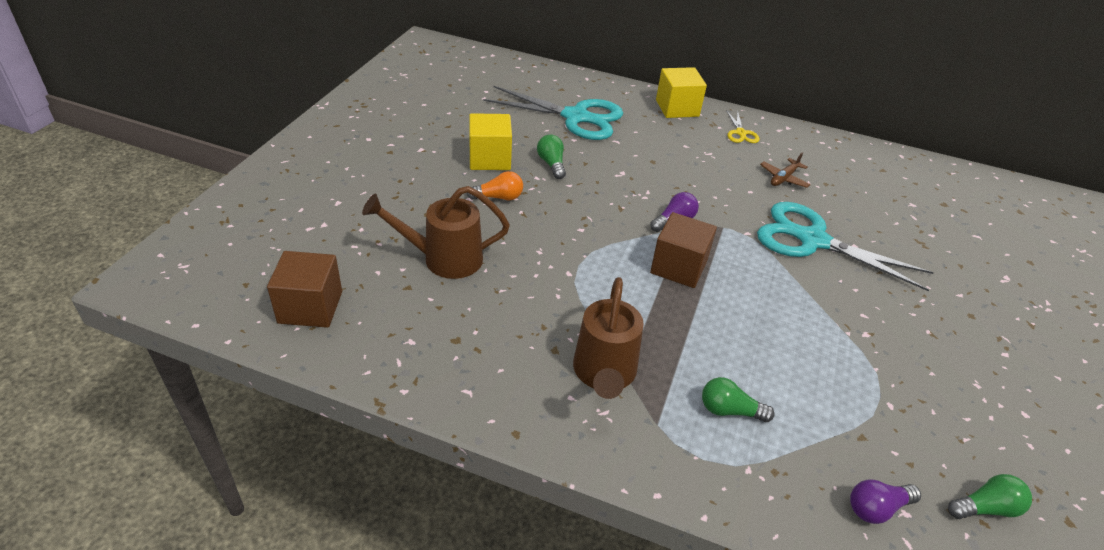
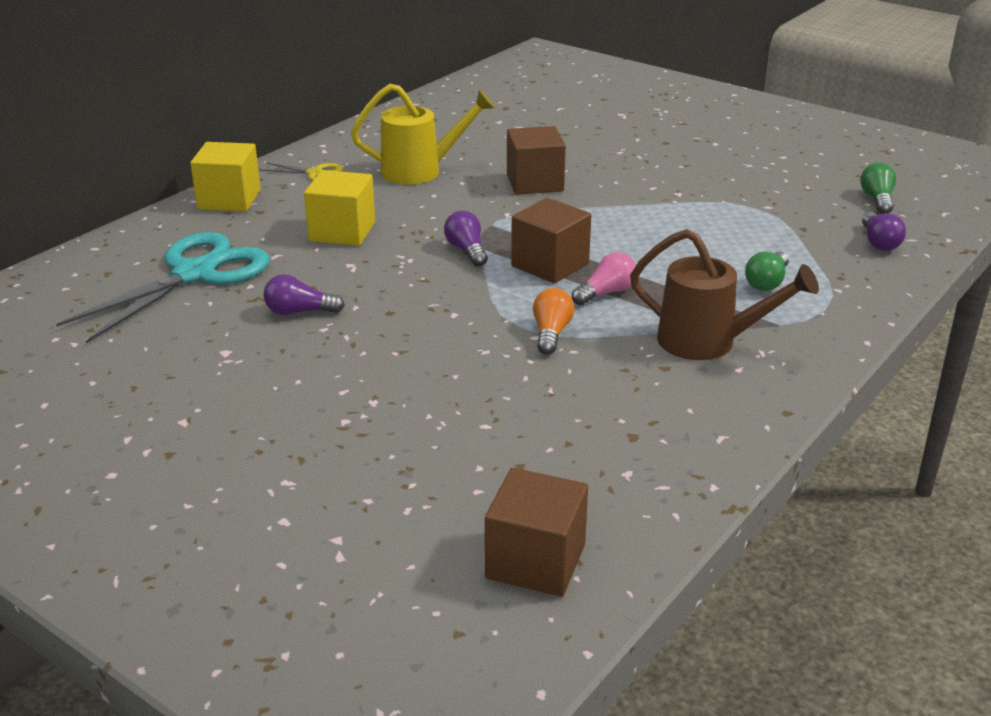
camera: 70 degrees left, 10 degrees down
brown watering can [362,186,510,279] -> none
orange light bulb [467,171,523,200] -> orange light bulb moved to [533,288,574,355]
yellow cube [469,113,512,170] -> yellow cube moved to [304,170,375,246]
green light bulb [537,134,566,179] -> purple light bulb [264,274,345,315]
turquoise scissors [757,202,934,291] -> brown cube [507,126,566,195]
brown plane [760,152,811,188] -> yellow watering can [351,84,495,185]
none -> pink light bulb [572,252,636,305]

